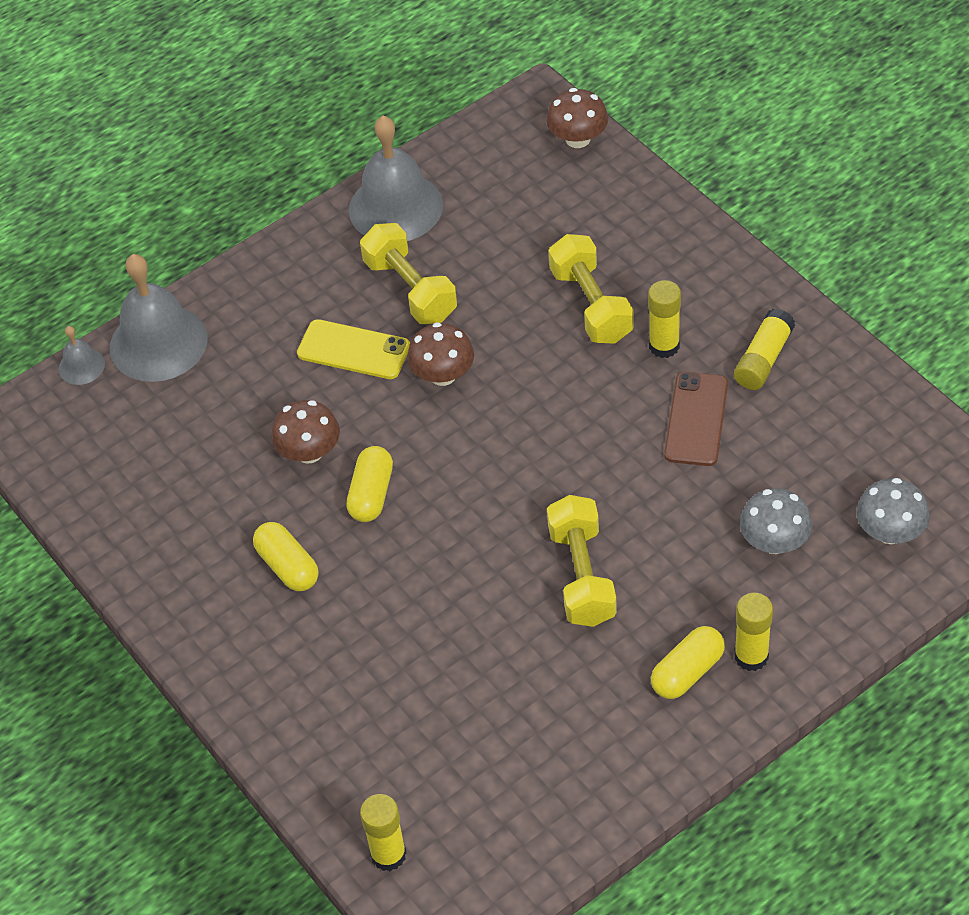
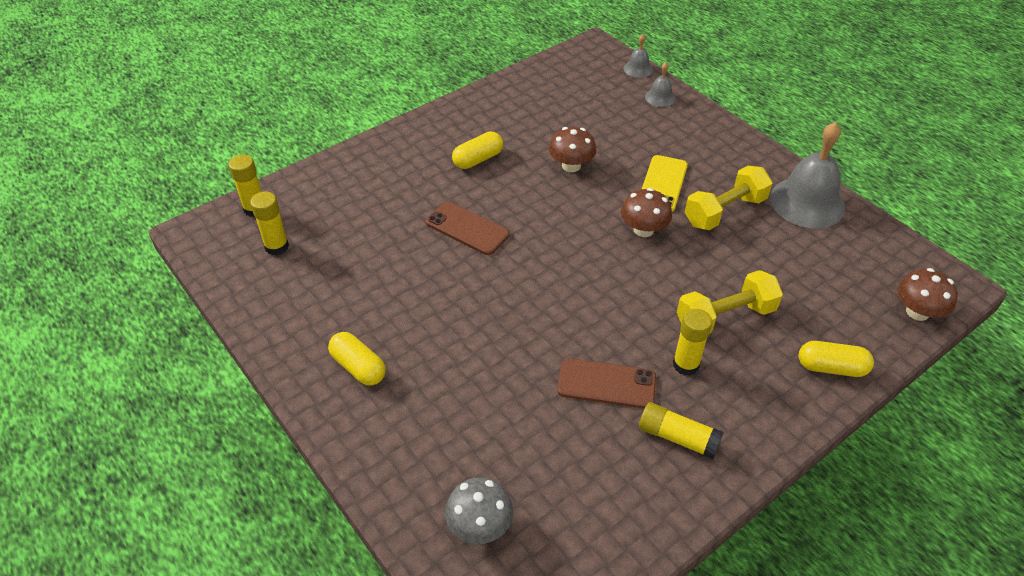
camera: 85 degrees right, 5 degrees down
grey bell [110,254,207,382] -> grey bell [645,62,676,107], size x0.47
yellow capsule [346,446,393,522] -> yellow capsule moved to [799,341,874,377]
yellow dumbbell [547,495,617,627] -> none
yellow glue stick [734,593,773,671] -> yellow glue stick moved to [250,192,289,255]
grey mushroom [740,488,812,554] -> none
none -> brown phone [426,201,509,255]

